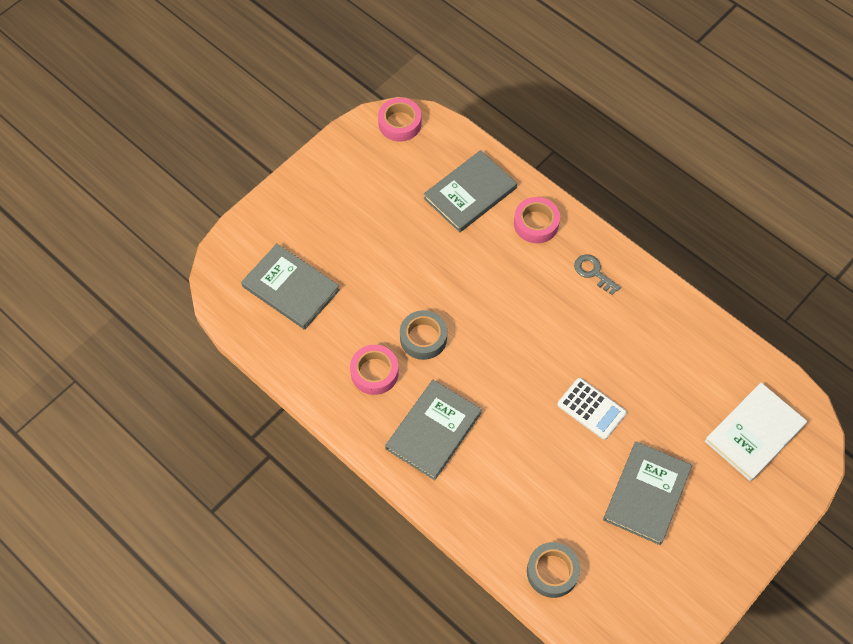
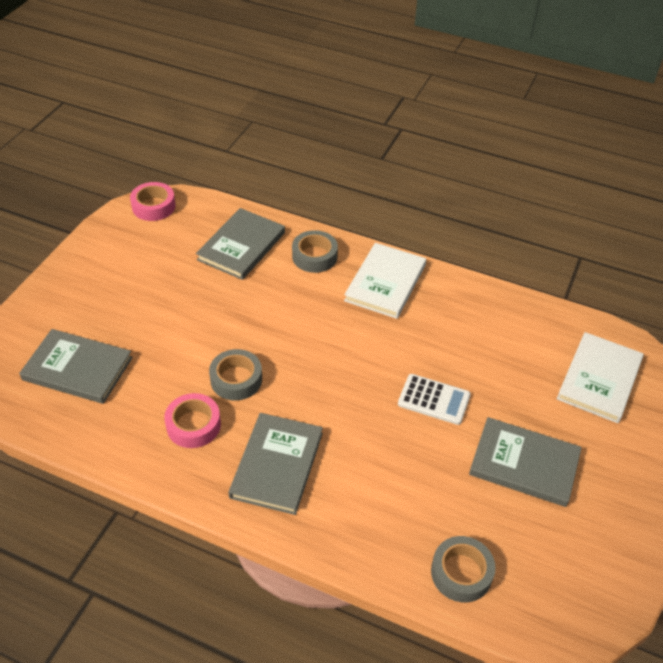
camera: 20 degrees left, 15 degrees down
pink tape [514,197,560,243] -> grey tape [292,230,338,273]
grey key [574,254,621,295] -> white book [344,243,426,319]
grey book [603,441,692,545] -> grey book turned 75 degrees counterclockwise [469,417,582,507]

